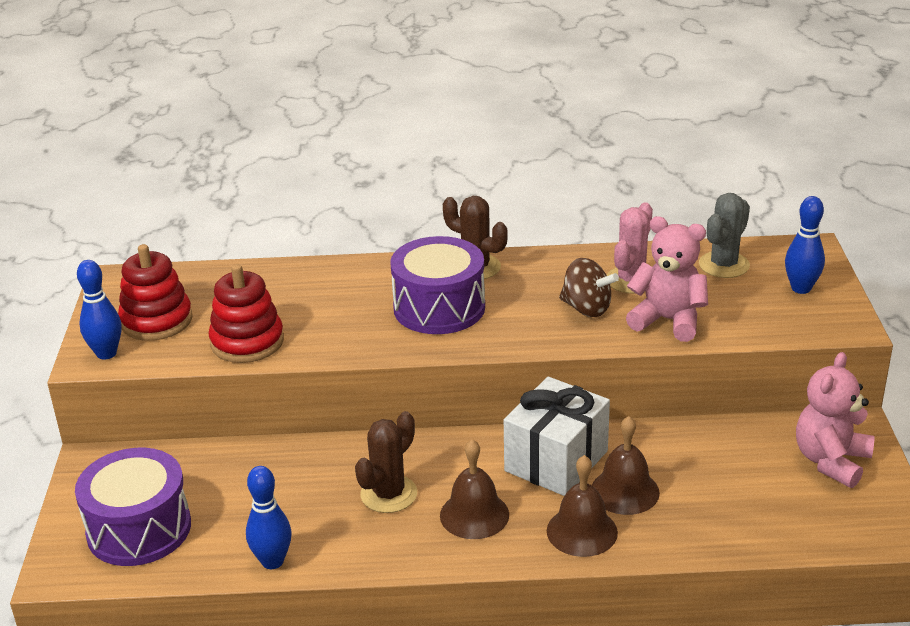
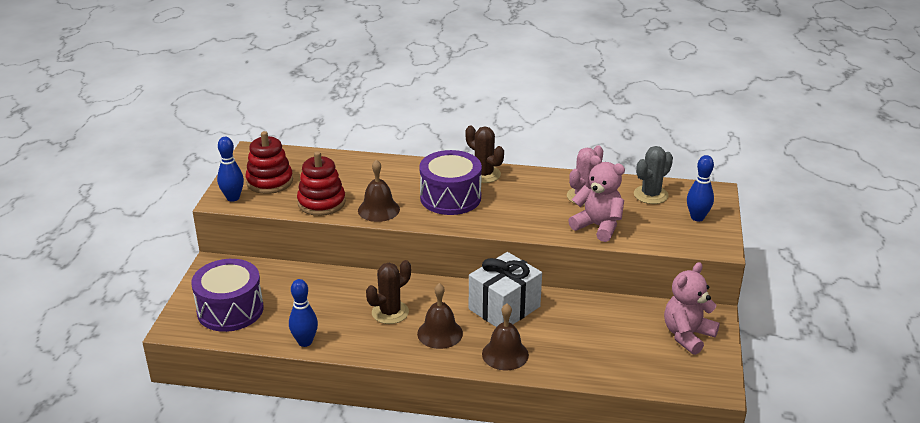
camera: 10 degrees right, 0 degrees up
brown spinning top [559,258,619,317] -> none
brown bell [592,416,660,515] -> brown bell moved to [358,159,400,222]

